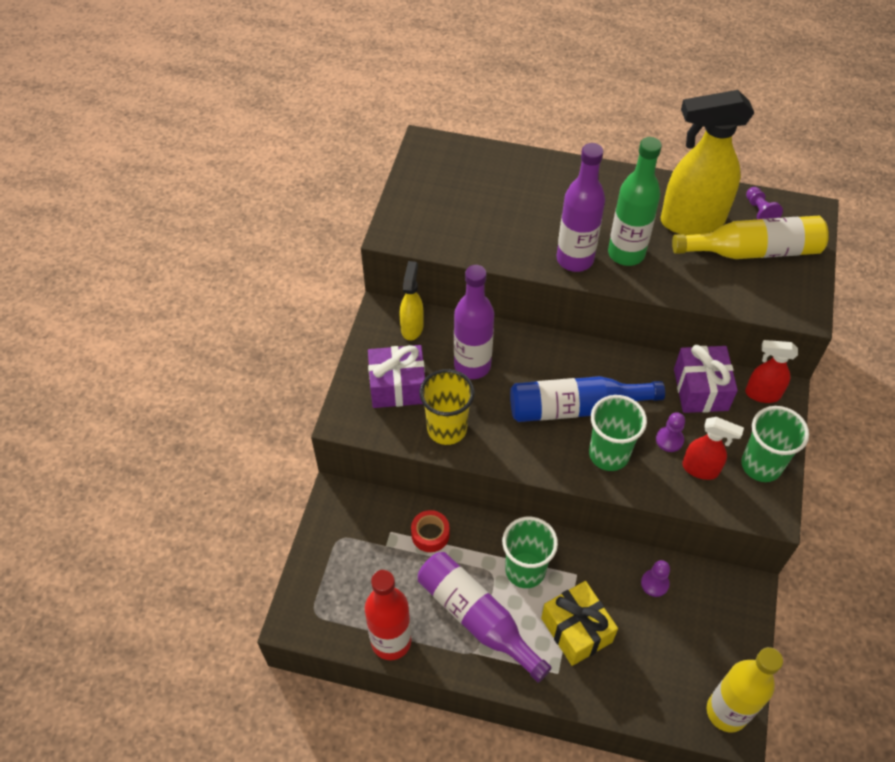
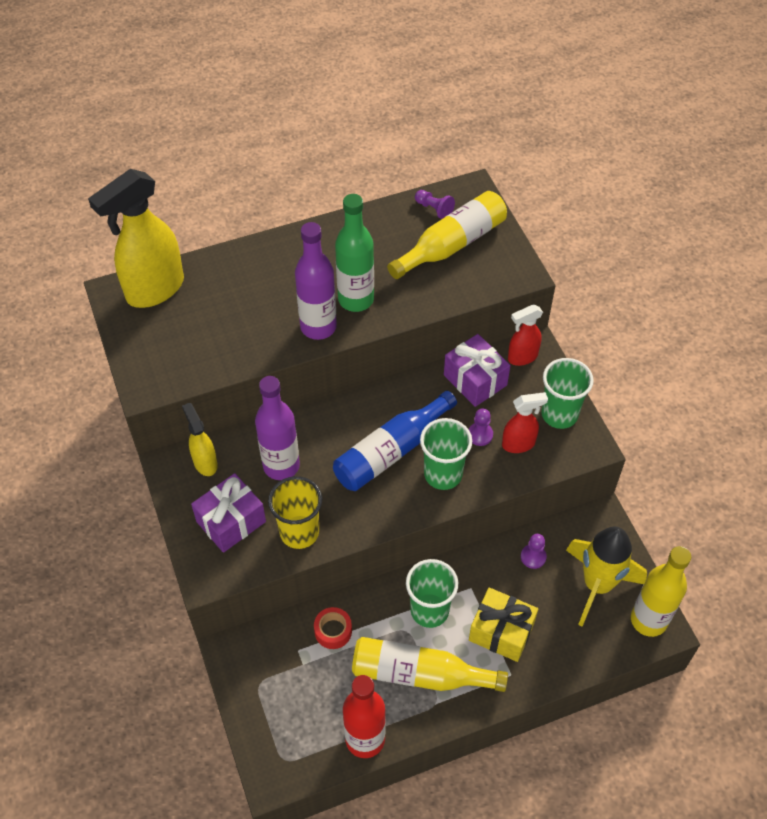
camera: 35 degrees left, 0 degrees up
purple bottle [418,552,552,683] -> yellow bottle [352,637,508,692]
yellow spray bottle [661,90,754,235] -> yellow spray bottle moved to [88,169,184,308]
none -> yellow rocket [566,526,647,627]

